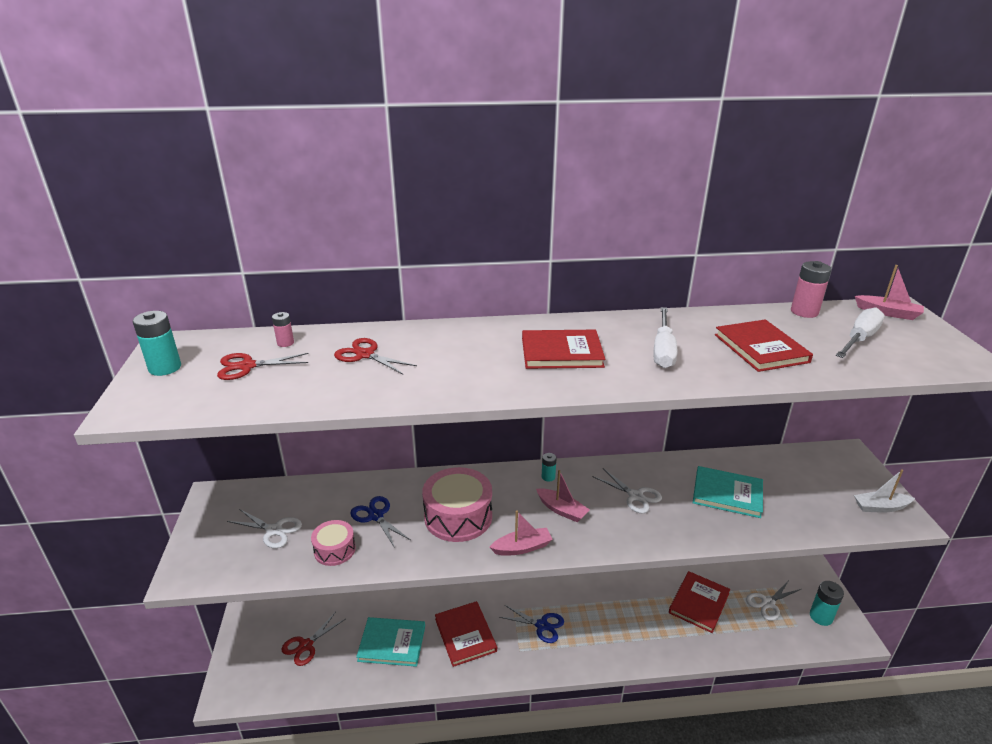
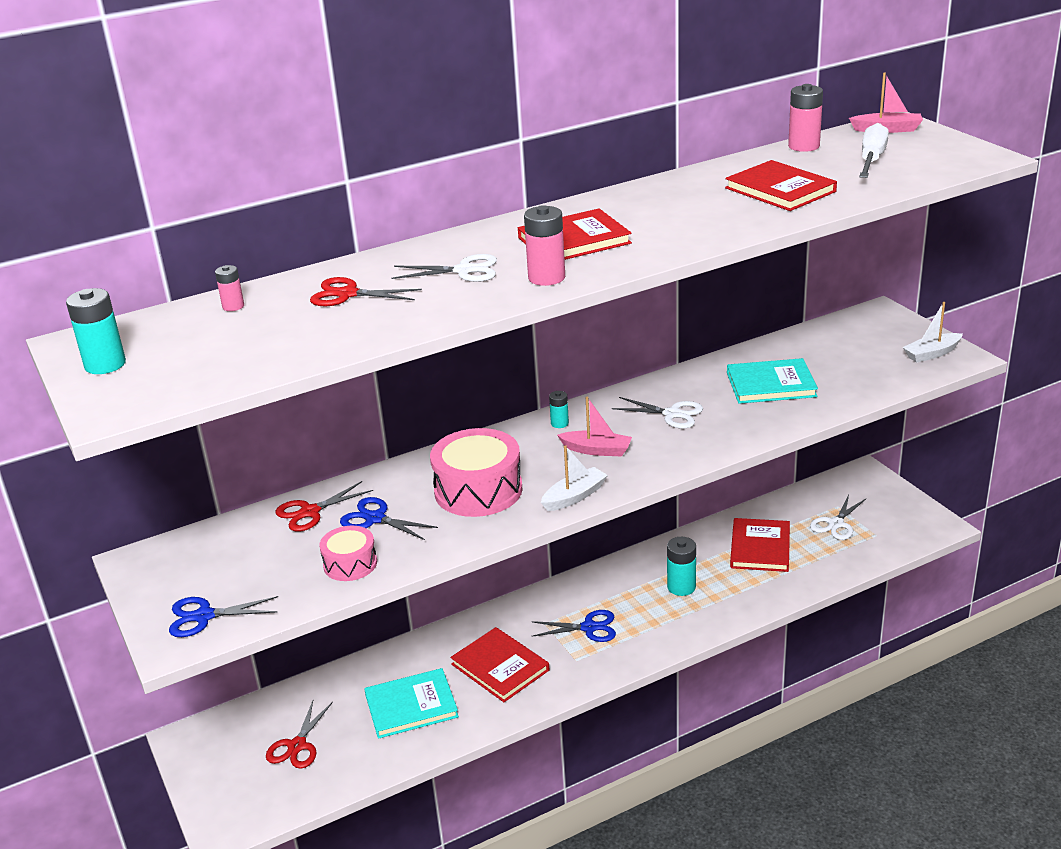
camera: 20 degrees left, 0 degrees up
red scissors [217,353,308,380] -> red scissors moved to [275,481,373,532]
white scissors [227,509,302,548] -> white scissors moved to [391,254,497,282]
pink boat [490,510,553,555] -> white boat [541,445,608,511]
white screwdriver [654,307,677,368] -> none
turquoise battery [810,581,844,626] -> turquoise battery moved to [667,537,696,596]
none -> blue scissors [169,596,278,637]
none -> pink battery [524,205,565,286]

